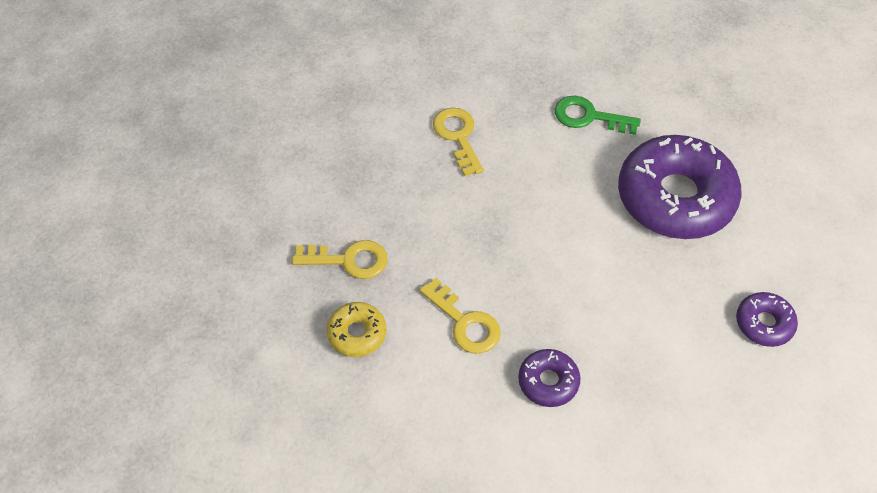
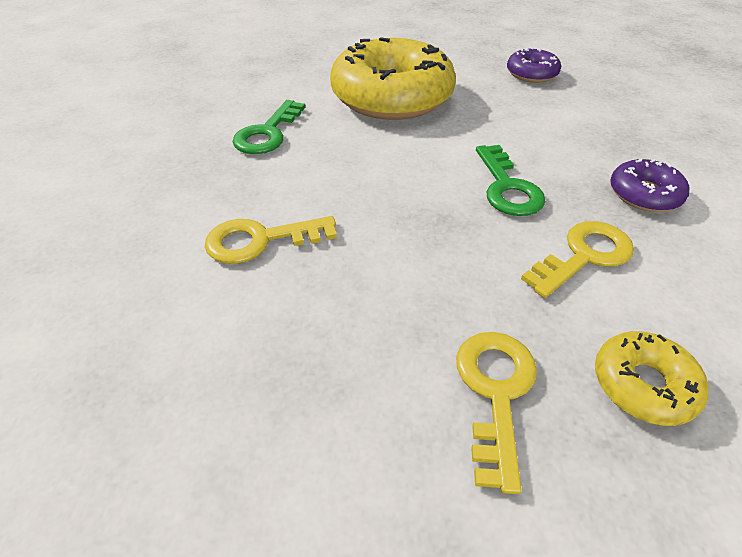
camera: 85 degrees left, 10 degrees down
purple donut [618,135,742,239] -> yellow donut [330,37,456,120]
none -> green key [476,145,546,216]

